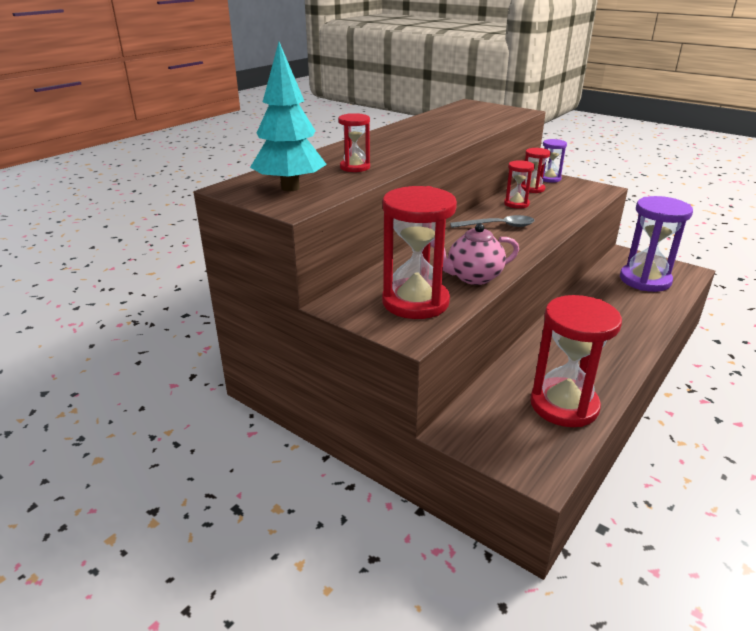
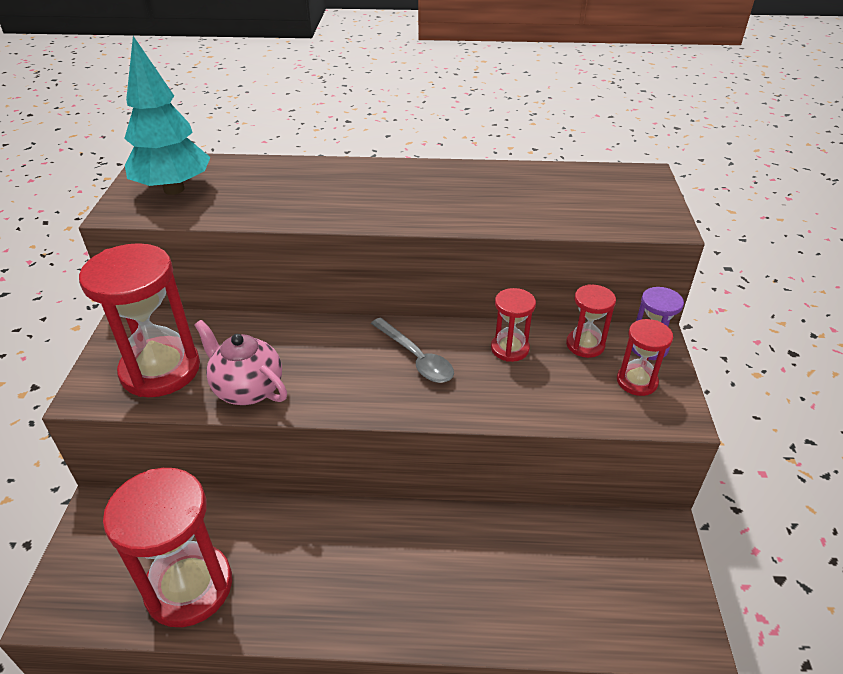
camera: 55 degrees right, 10 degrees up
red hourglass [338,113,370,172] -> red hourglass moved to [617,319,673,396]
purple hourglass [620,196,693,292] -> none

